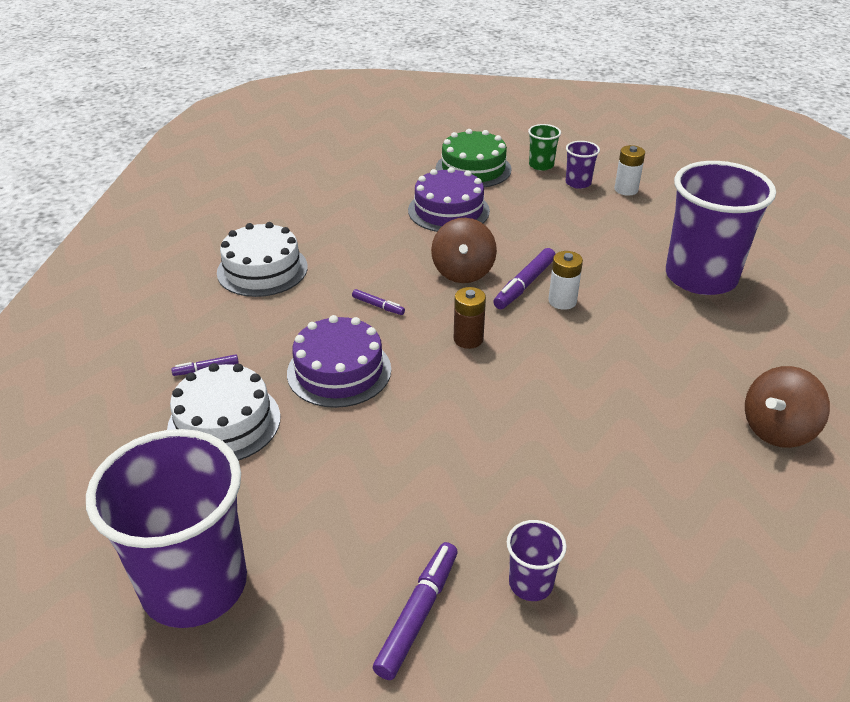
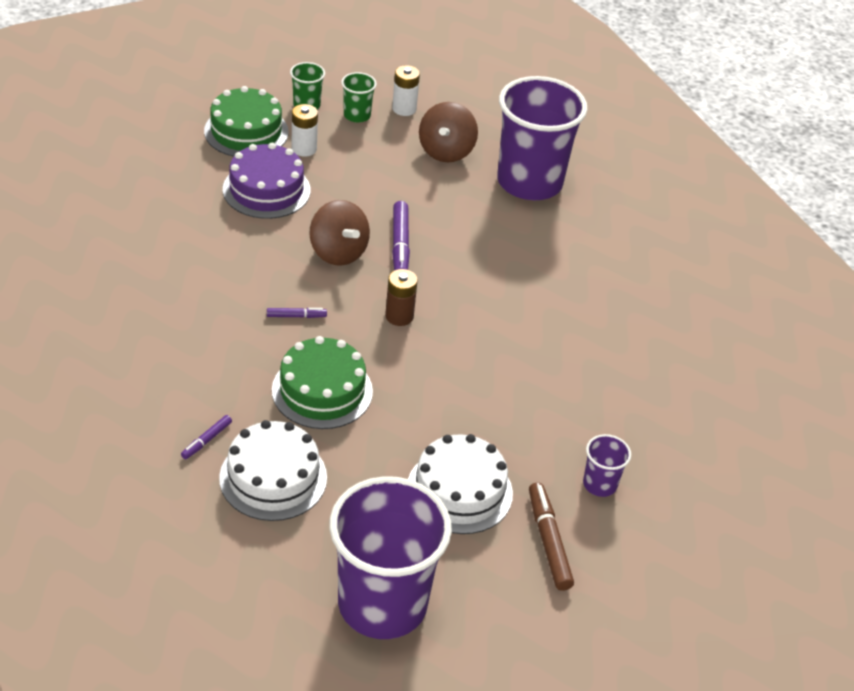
camera: 40 degrees left, 5 degrees up
white cake [217,222,308,297] -> white cake moved to [408,434,513,534]
purple cake [287,315,391,408] -> green cake [272,336,373,429]
purple marker [373,542,458,680] -> brown marker [529,482,574,591]
white battery [548,251,583,310] -> white battery moved to [291,104,318,156]
purple cup [566,141,600,189] -> green cup [341,72,377,123]
brown spinning top [745,366,830,448] -> brown spinning top moved to [419,102,478,162]

